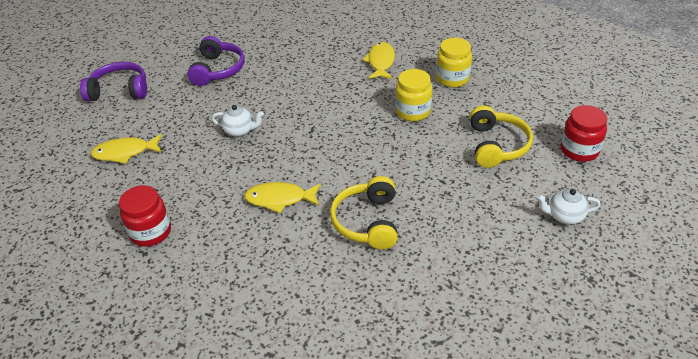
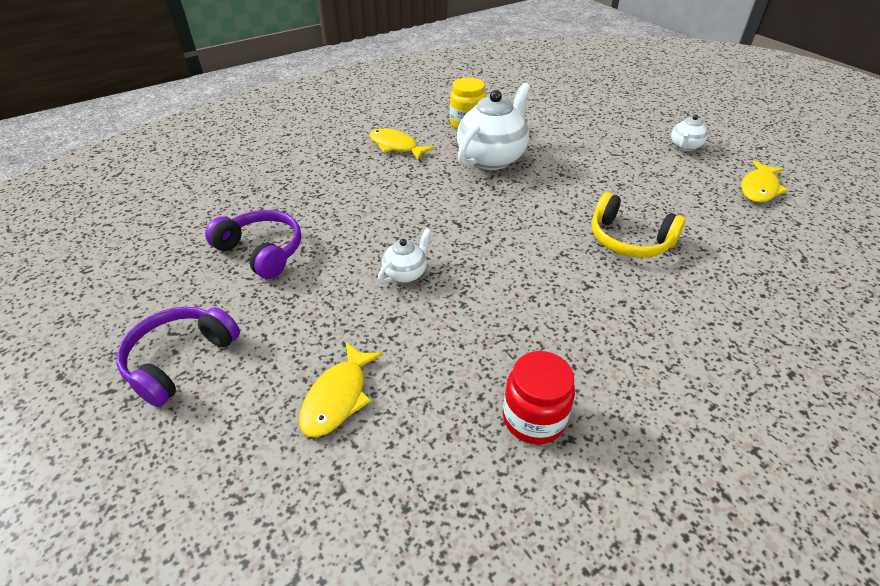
camera: 60 degrees left, 0 degrees up
yellow fish [244,182,321,213] -> yellow fish moved to [741,160,788,203]
yellow jar [395,69,432,121] -> white teapot [457,83,531,170]
yellow headphones [470,105,533,168] -> none
red jar [561,105,607,162] -> none

